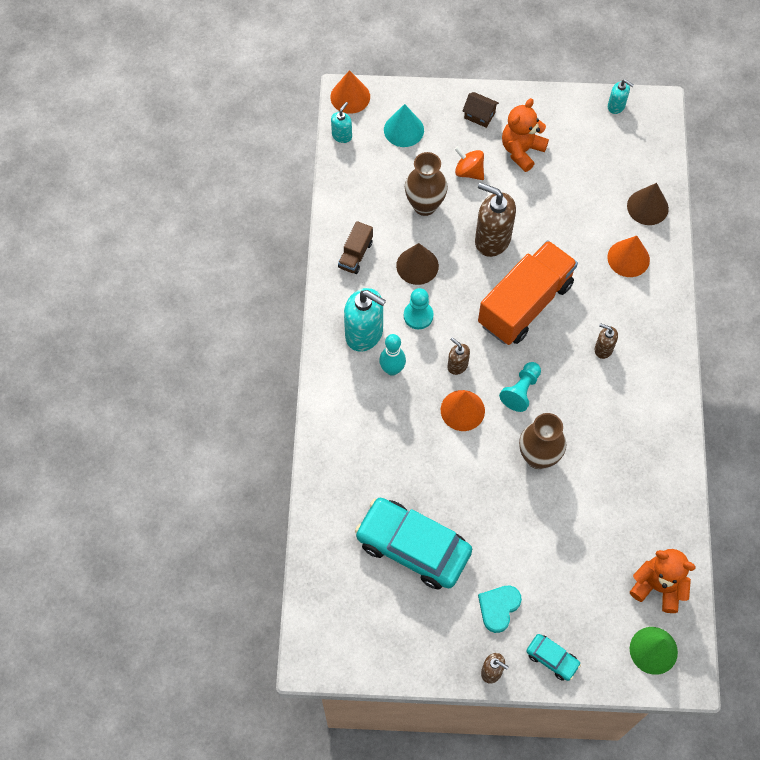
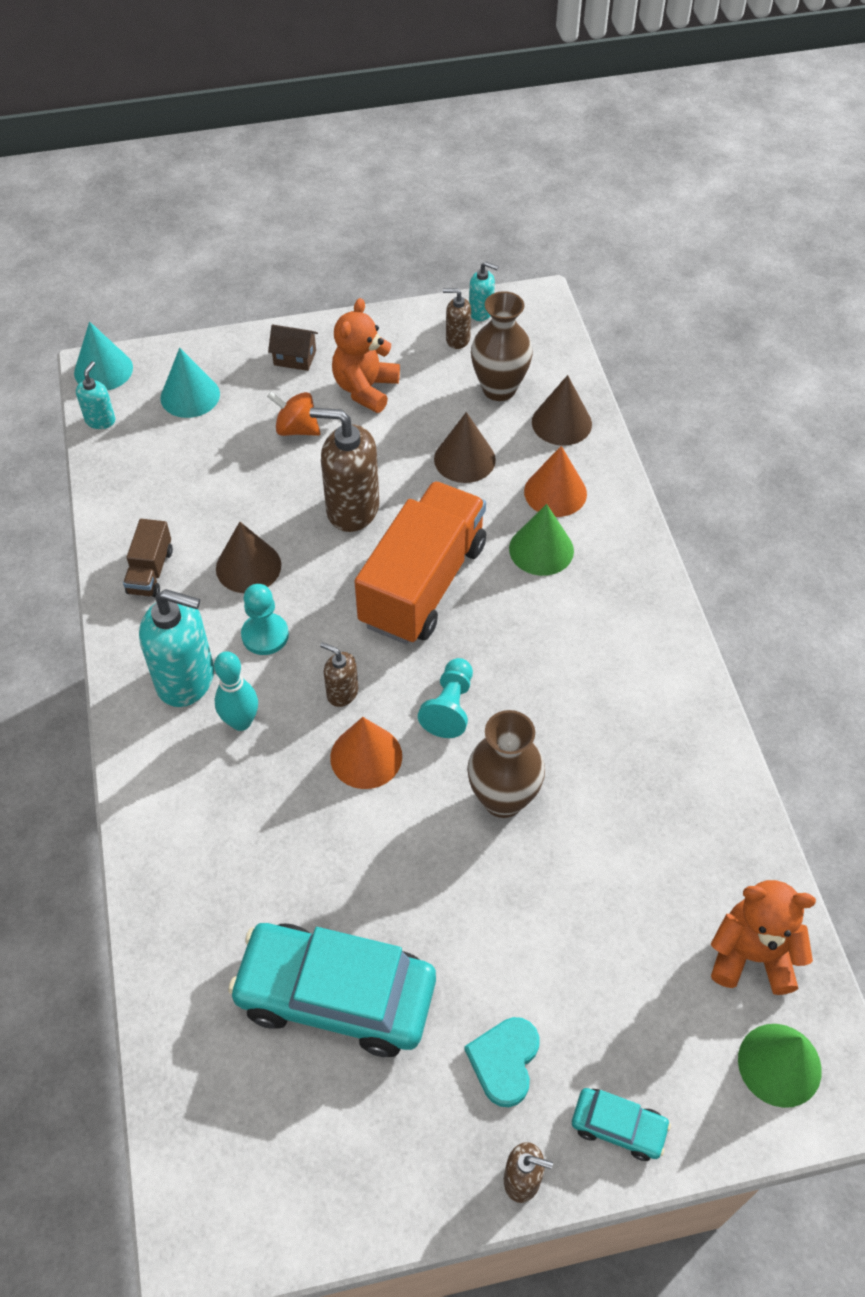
camera: 15 degrees left, 10 degrees down
orange cone [330,70,370,114] -> turquoise cone [74,322,133,391]
brown vase [405,152,448,216] -> brown vase moved to [471,291,533,401]
brown soap dispenser [595,323,618,359] -> brown soap dispenser moved to [443,288,471,349]
none -> brown cone [434,412,496,483]
none -> green cone [509,504,574,576]

